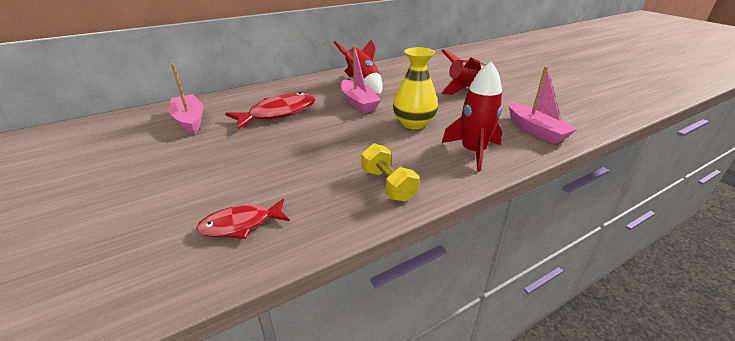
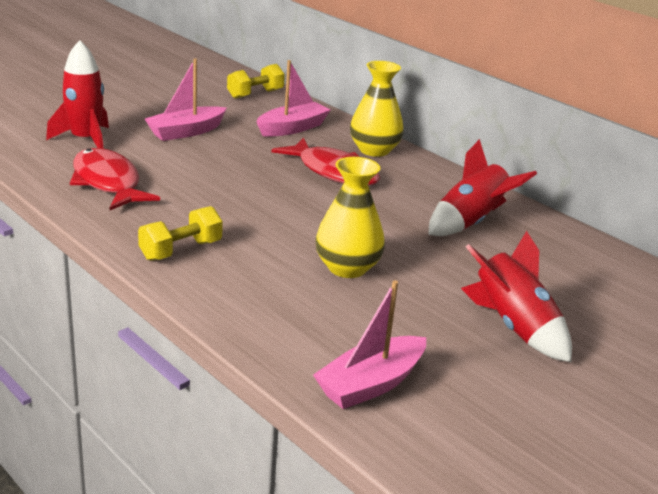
camera: 75 degrees right, 5 degrees down
red fish [196,199,290,239] -> red fish [70,148,160,210], size x1.57
pink boat [341,45,381,113] -> pink boat moved to [145,59,227,141]
red rocket [442,61,503,172] -> red rocket moved to [46,40,109,149]
none -> yellow dumbbell [227,64,285,99]
none -> yellow vase [350,61,404,157]

